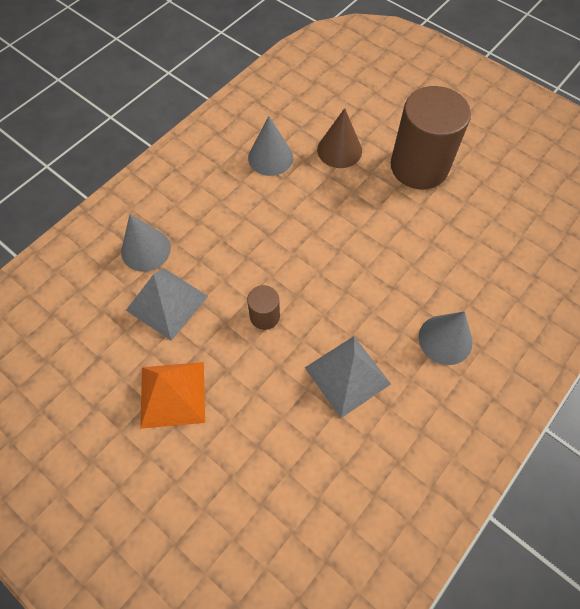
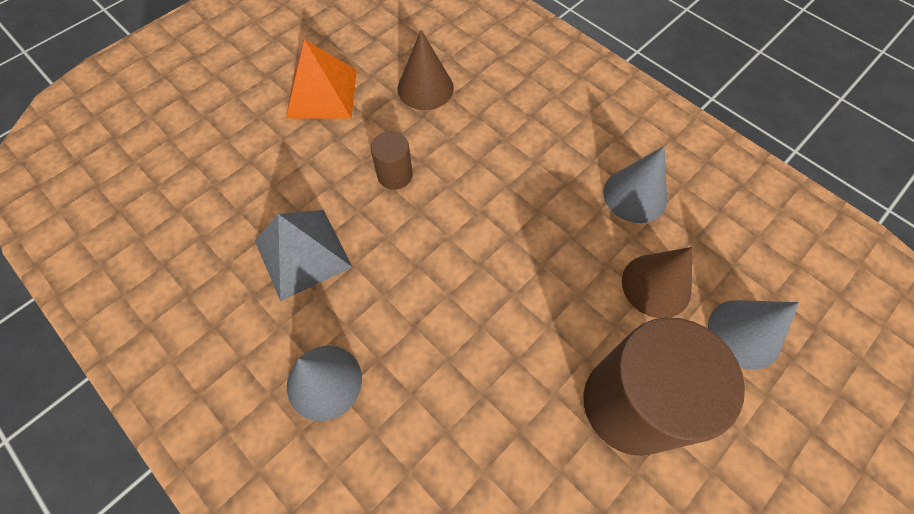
camera: 95 degrees right, 0 degrees up
grey cone [121,214,171,271] -> grey cone moved to [708,300,799,370]
grey pyramid [126,268,208,341] -> brown cone [397,30,454,110]

